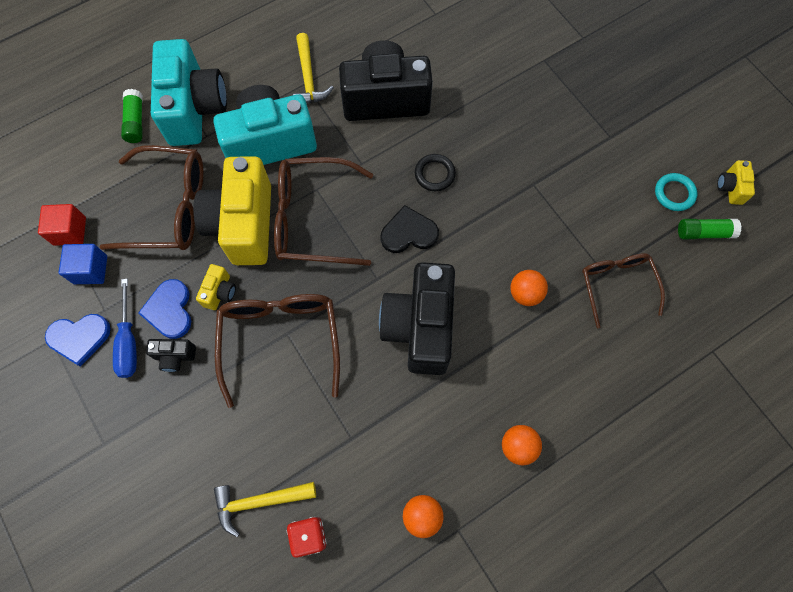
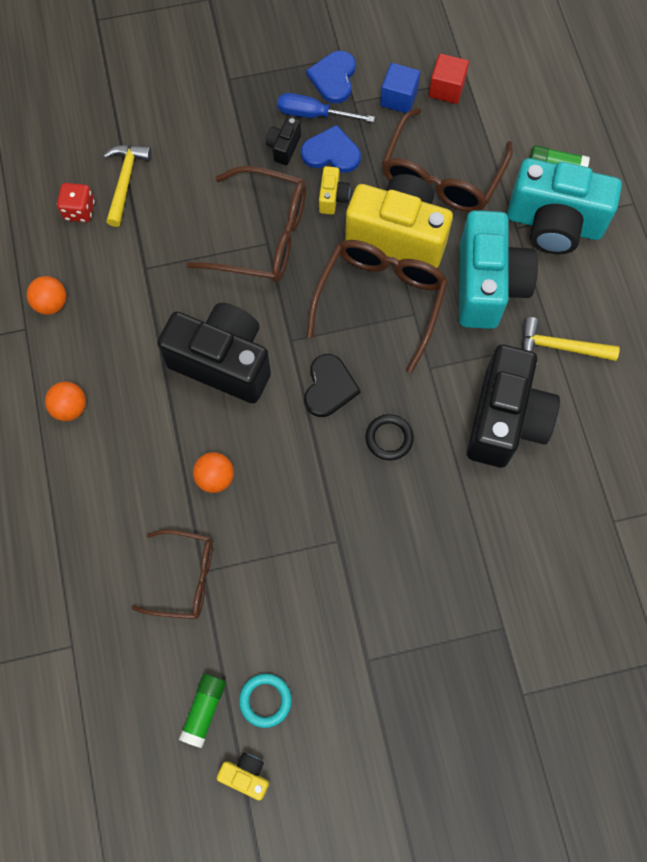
camera: 110 degrees right, 0 degrees up
yellow camera [196,264,236,310] -> yellow camera turned 120 degrees counterclockwise [319,166,350,215]

